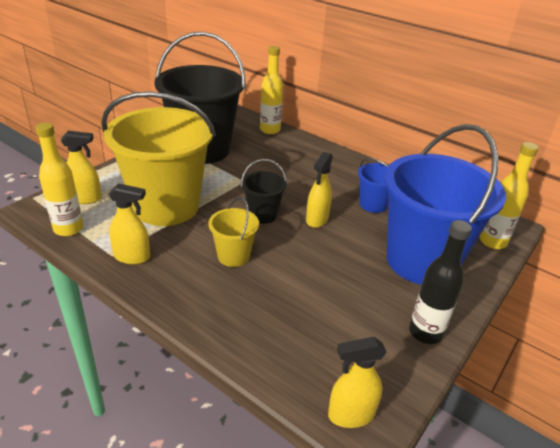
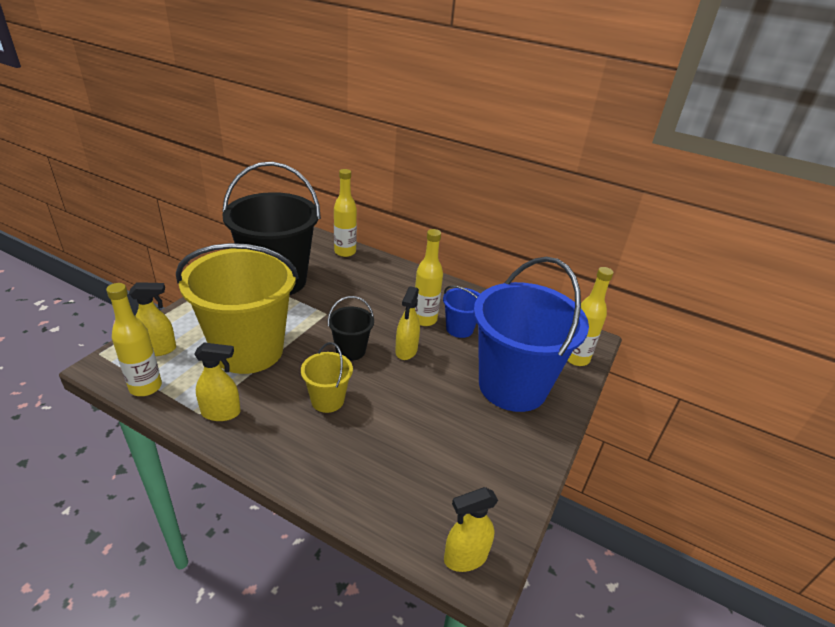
camera: 10 degrees left, 0 degrees up
black bottle [409,220,472,344] -> none
none -> yellow bottle [415,229,443,326]

